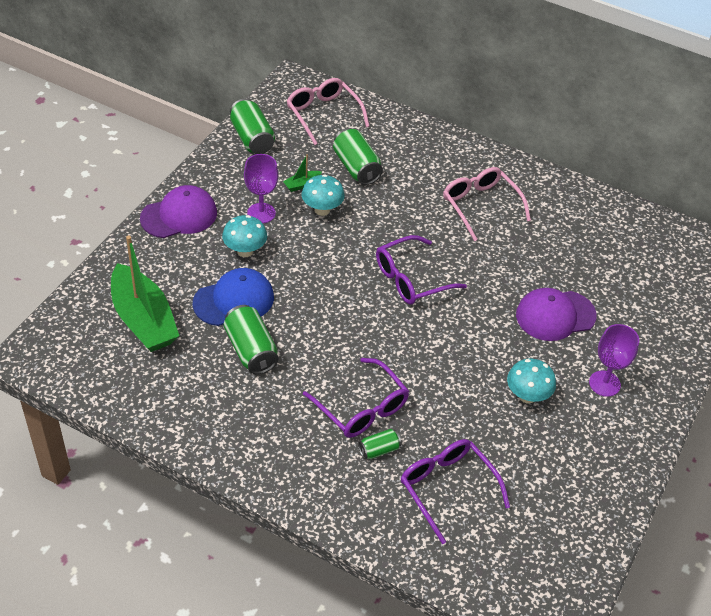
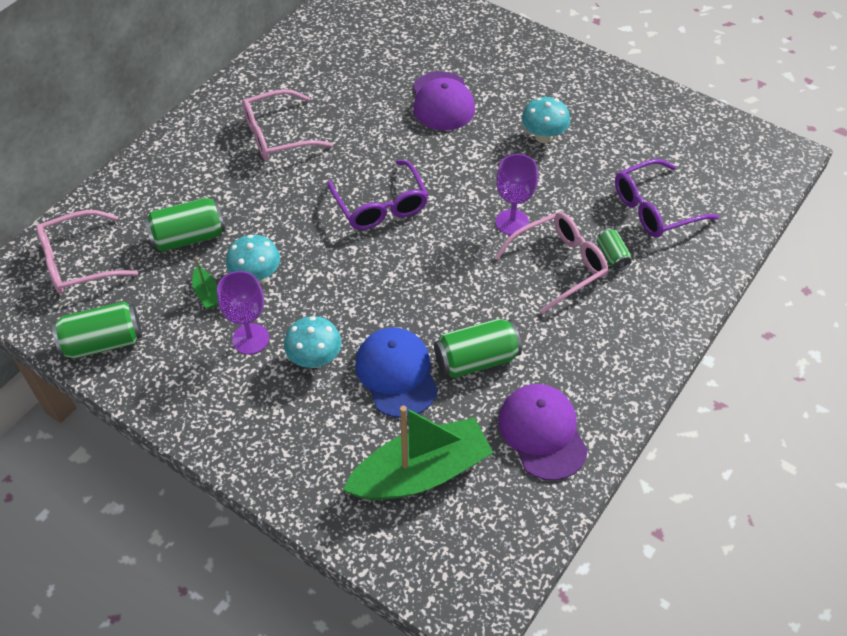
camera: 80 degrees left, 5 degrees up
purple cap [140,185,217,238] -> purple cap moved to [499,384,588,481]
purple glasses [303,358,409,438] -> pink glasses [495,212,608,314]
purple goblet [589,324,639,397] -> purple goblet moved to [496,154,538,235]

